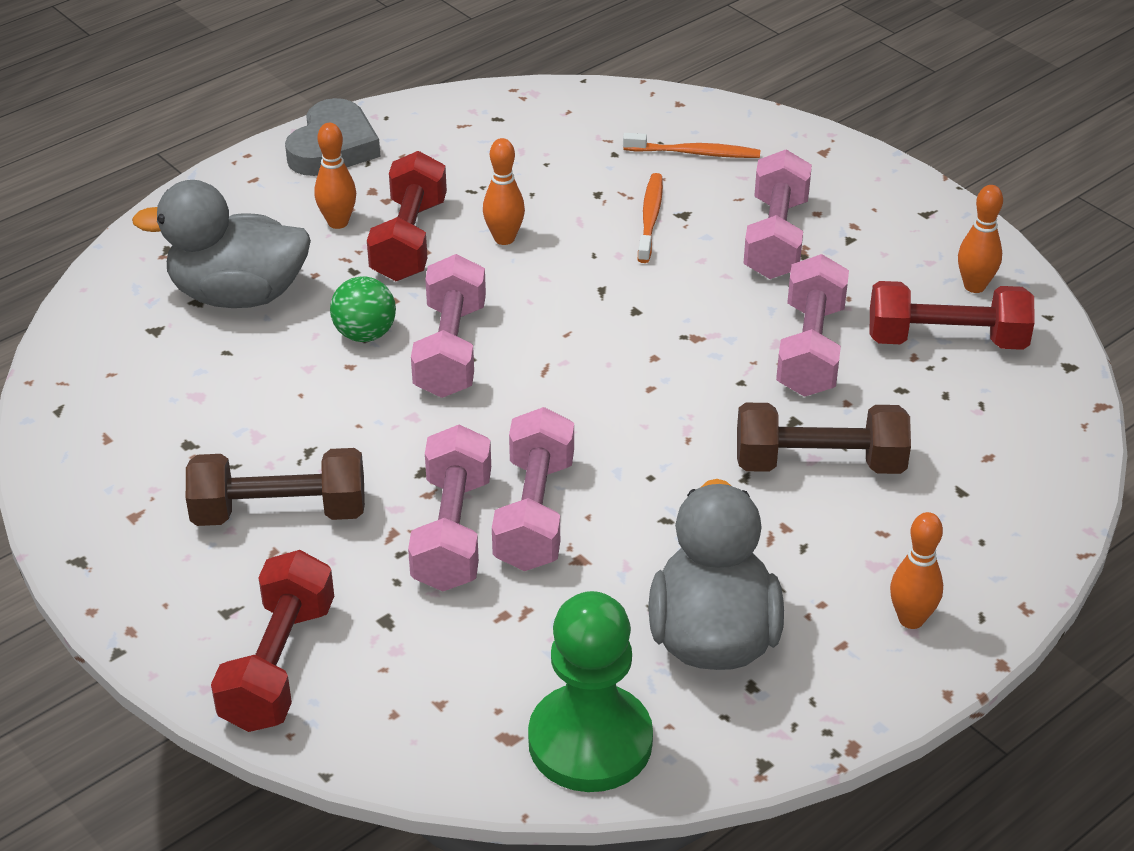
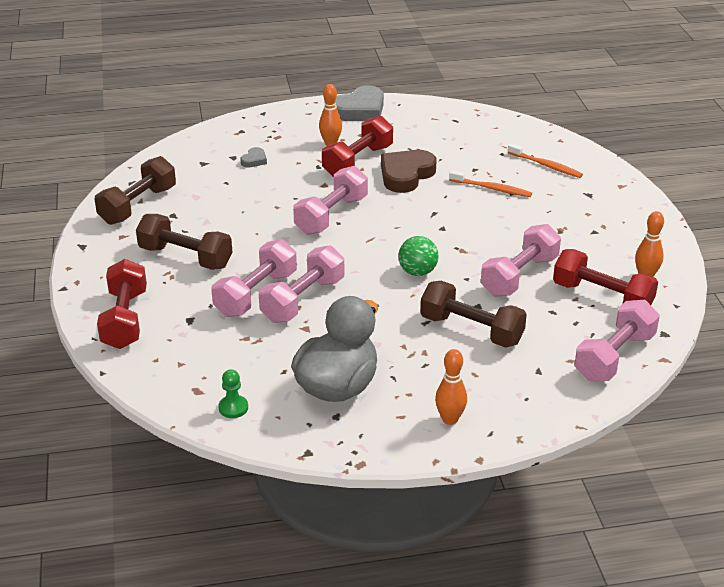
camera: 30 degrees right, 5 degrees down
grey duck [132,180,311,308] -> grey heart [240,147,267,168]
red dumbbell [211,550,334,732] -> red dumbbell turned 45 degrees counterclockwise [97,259,147,349]
green ball [330,276,396,342] -> green ball moved to [398,236,439,276]
orange bowling pin [483,138,525,245] -> brown heart [381,150,436,193]
green pawn [528,591,653,792] -> green pawn [218,369,248,418], size x0.42
orange toothbrush [638,173,663,263] -> orange toothbrush turned 75 degrees clockwise [449,170,532,197]
pink dumbbell [743,149,812,279] -> pink dumbbell moved to [575,300,660,381]
none -> brown dumbbell [94,156,176,225]

